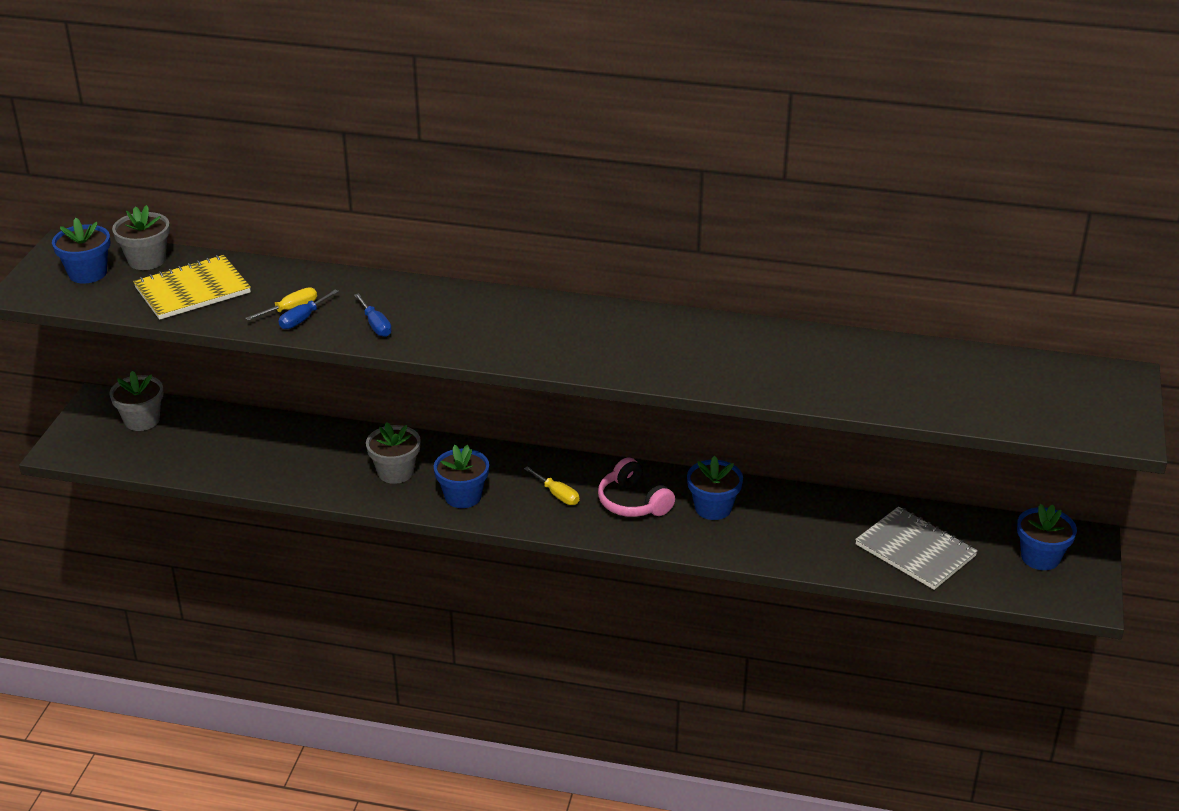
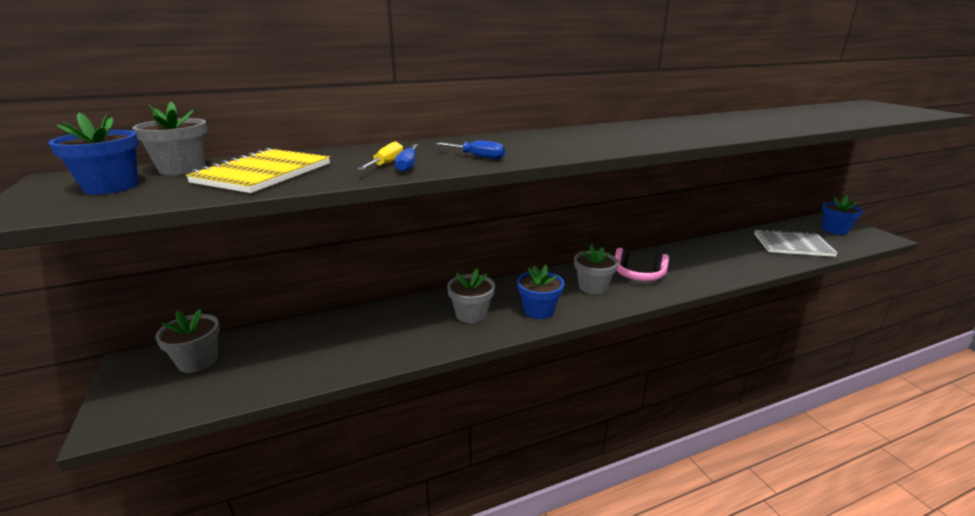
camera: 35 degrees left, 10 degrees down
yellow screwdriver [524,466,579,505] -> grey flower pot [574,244,618,294]
blue flower pot [687,456,743,520] -> none

